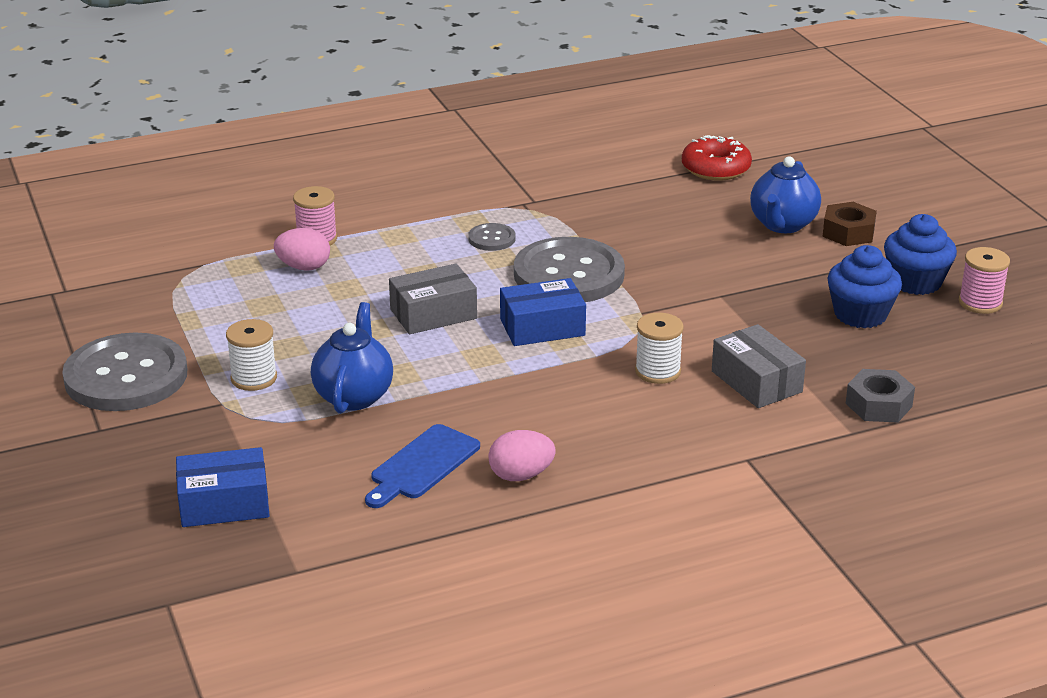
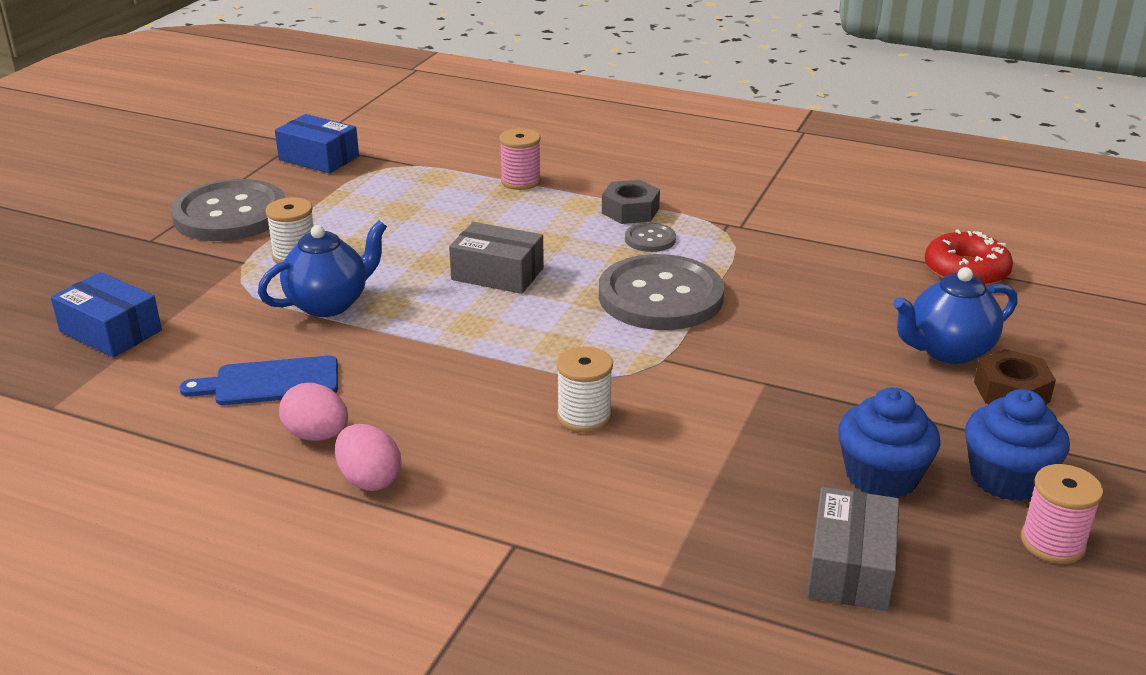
camera: 45 degrees right, 0 degrees up
pink egg [274,228,330,271] -> pink egg moved to [335,424,401,491]
blue box [500,278,586,346] -> blue box moved to [275,114,359,174]
grey box [712,324,806,408] -> grey box moved to [807,487,899,611]
grey nut [846,369,915,423] -> grey nut moved to [602,180,660,224]

